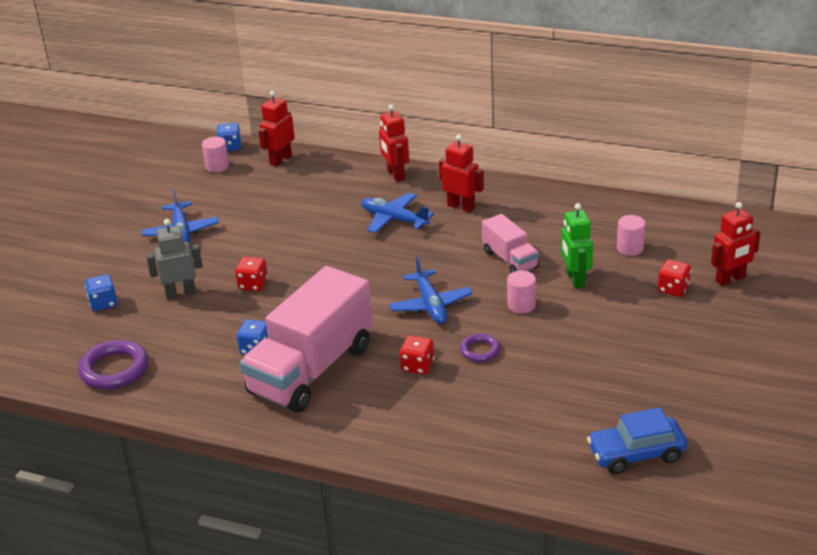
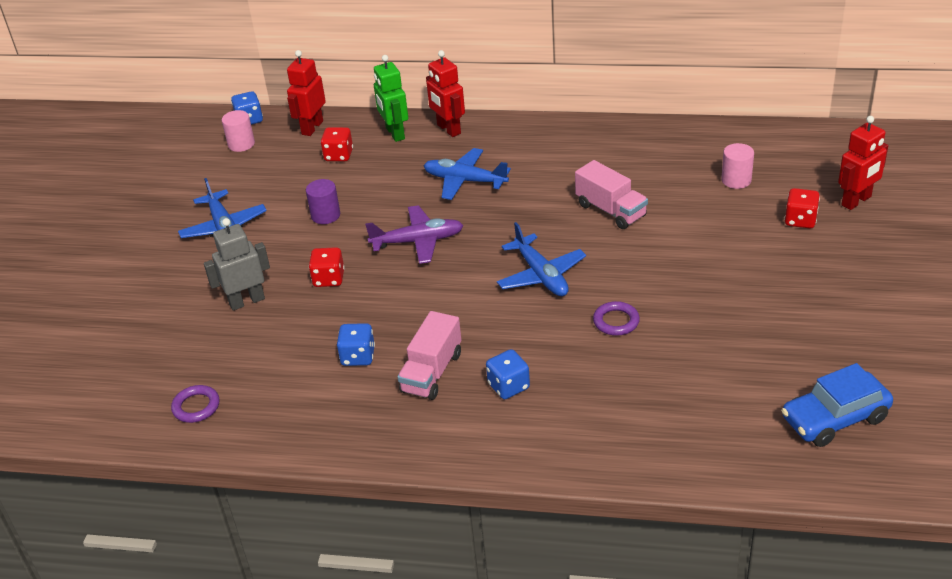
camera: 10 degrees left, 5 degrees up
purple ring [78,340,148,390] -> purple ring [171,385,220,423], size x0.58
blue dice [85,274,118,311] -> blue dice moved to [486,349,530,399]
pink truck [240,266,373,413] -> pink truck [398,311,461,400], size x0.50
red dice [400,335,434,375] -> red dice moved to [321,127,353,161]
red robot [439,134,484,213] -> none
pink cylinder [507,270,536,314] -> none
green robot [561,203,593,289] -> green robot moved to [374,55,408,142]
none -> purple cylinder [306,179,340,224]
none -> purple plane [365,205,464,264]

